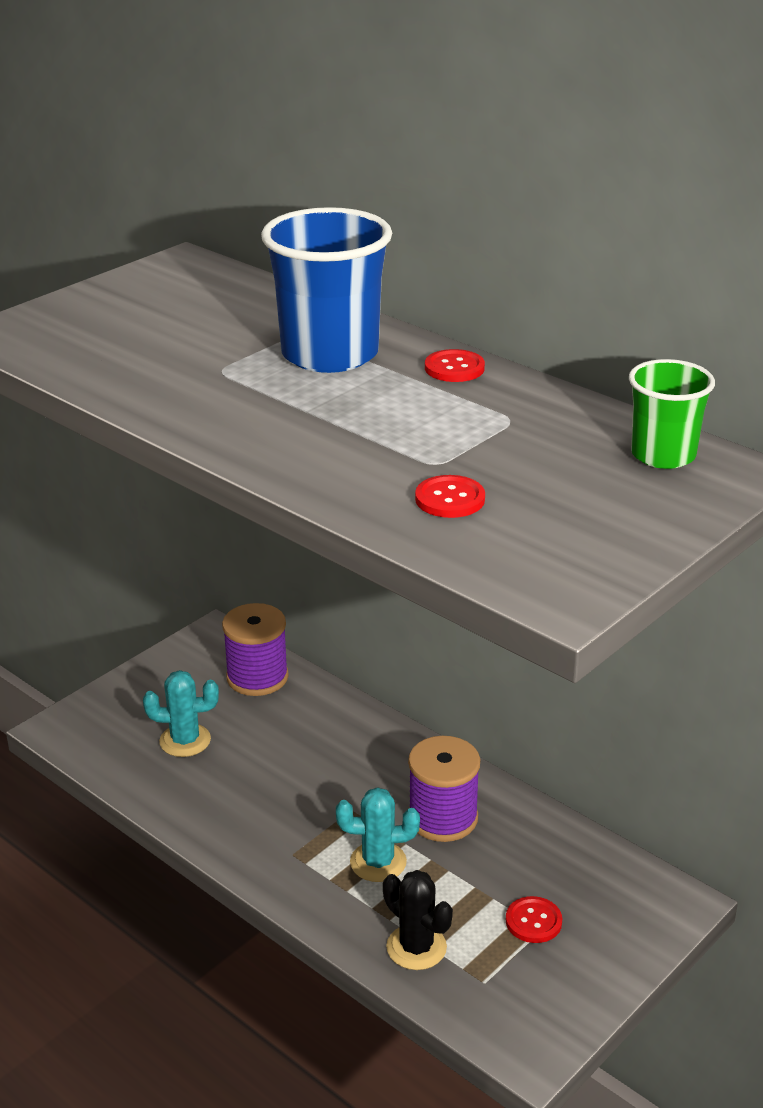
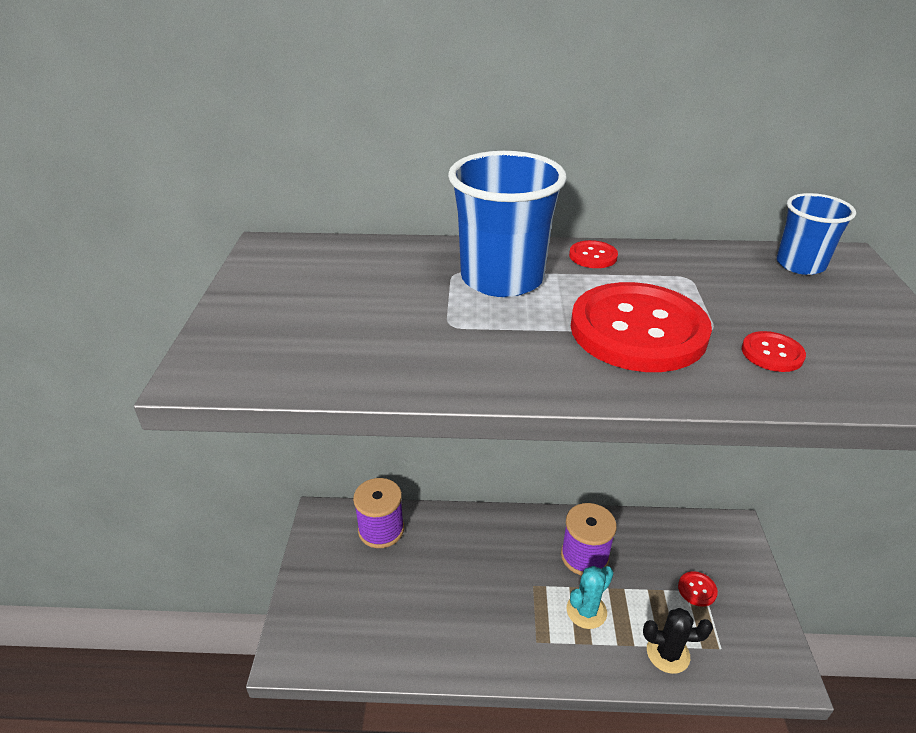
camera: 40 degrees left, 5 degrees up
turquoise cactus [143,670,219,757] -> none
green cup [629,359,715,469] -> blue cup [776,193,856,275]
none -> red button [571,282,712,372]

